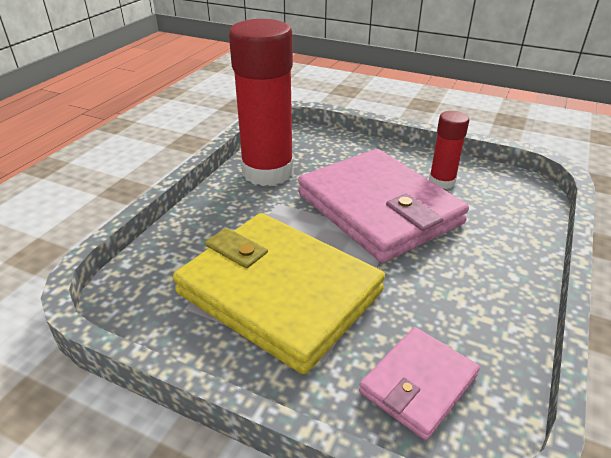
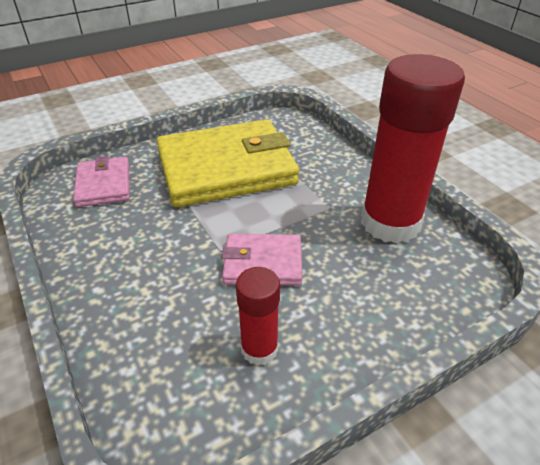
camera: 125 degrees right, 5 degrees up
pink wallet [298,149,469,263] -> pink wallet [222,234,302,286], size x0.50

